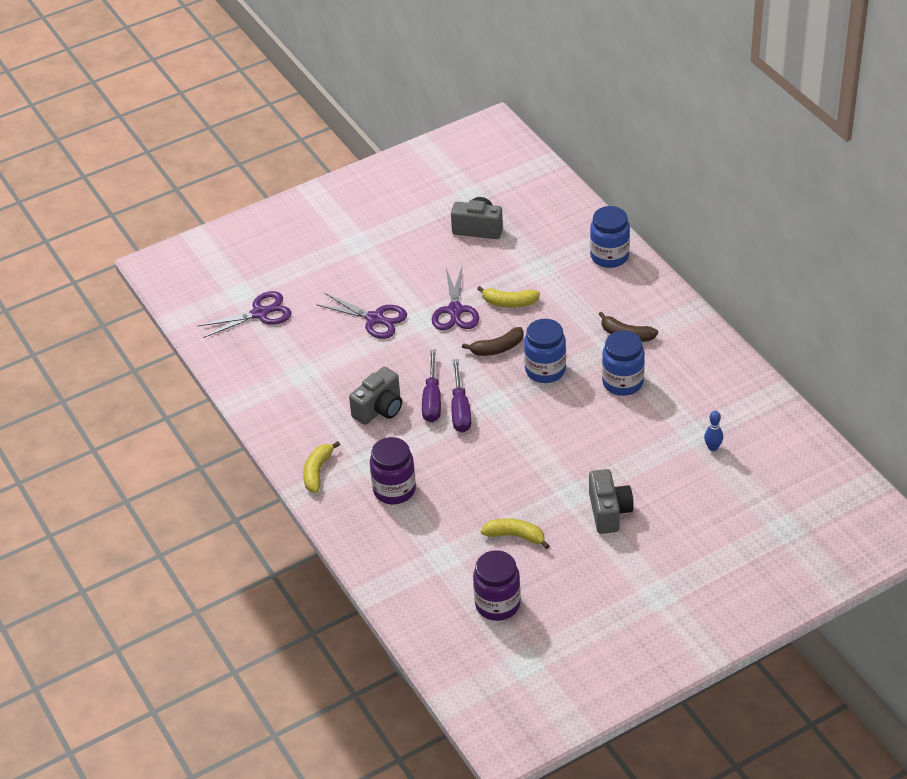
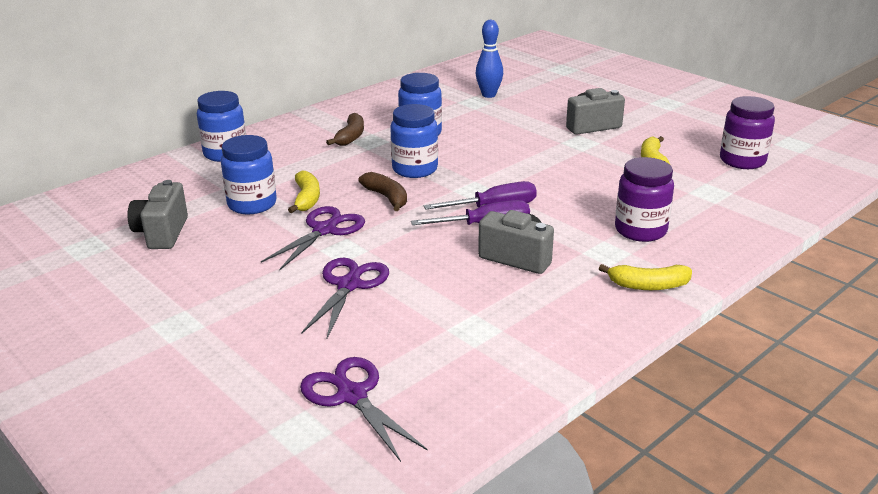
camera: 105 degrees left, 15 degrees down
purple scissors [432,267,479,330] -> purple scissors turned 45 degrees counterclockwise [261,206,365,271]
blue bowling pin [704,411,723,451] -> blue bowling pin [475,20,503,98], size x1.63
none -> blue jar [221,135,277,214]

